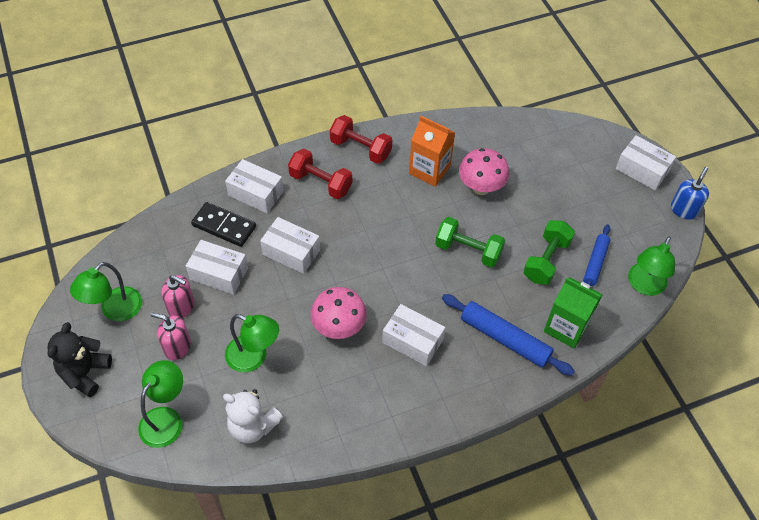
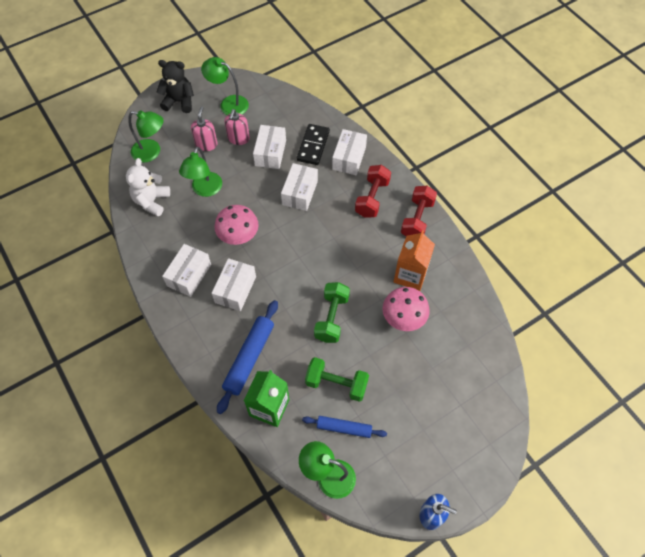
camera: 80 degrees right, 5 degrees up
white box [616,135,676,190] -> white box moved to [162,244,211,297]

